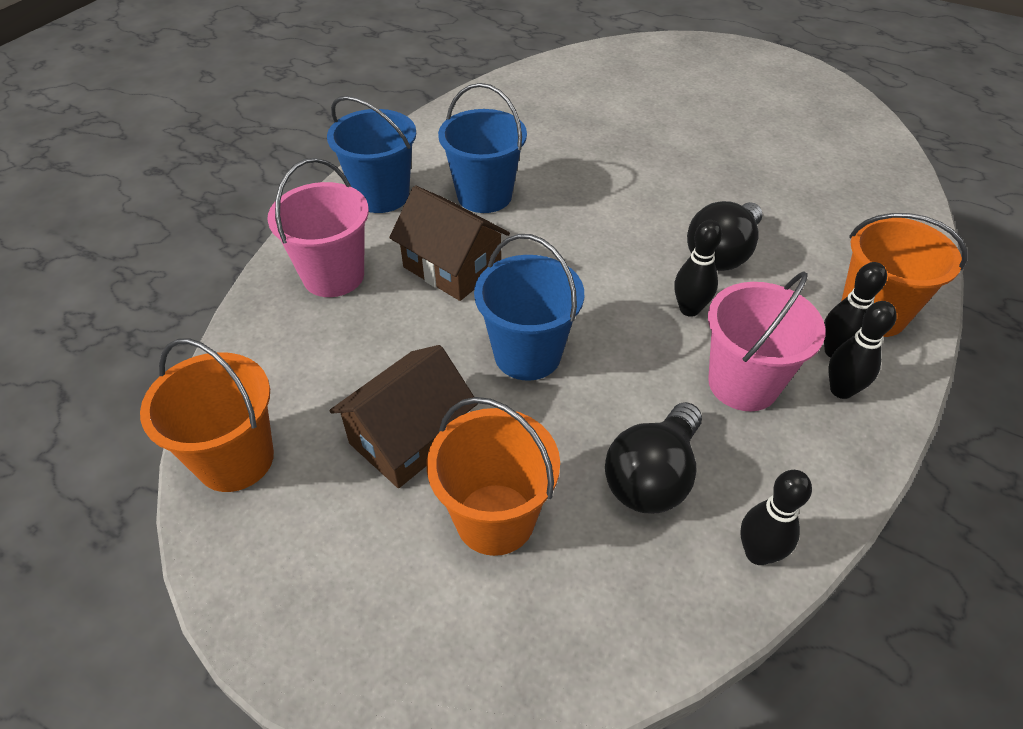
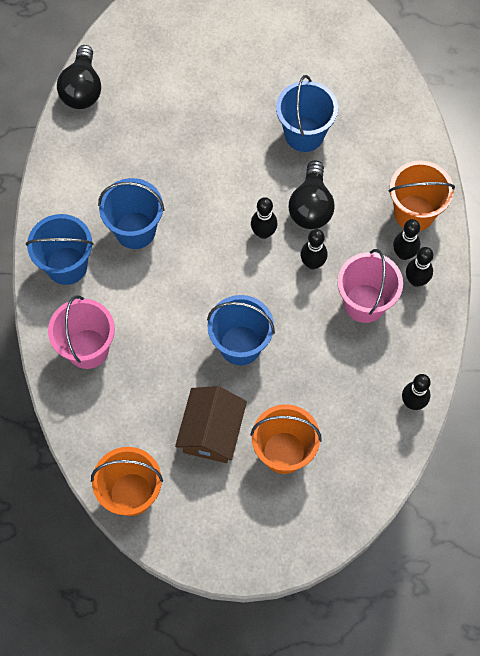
camera: 30 degrees left, 20 degrees up
brown house [389,186,510,301] -> none
black light bulb [605,402,702,514] -> black light bulb moved to [57,45,101,109]
none -> black bowling pin [251,197,277,239]
none -> blue bucket [276,75,338,152]

